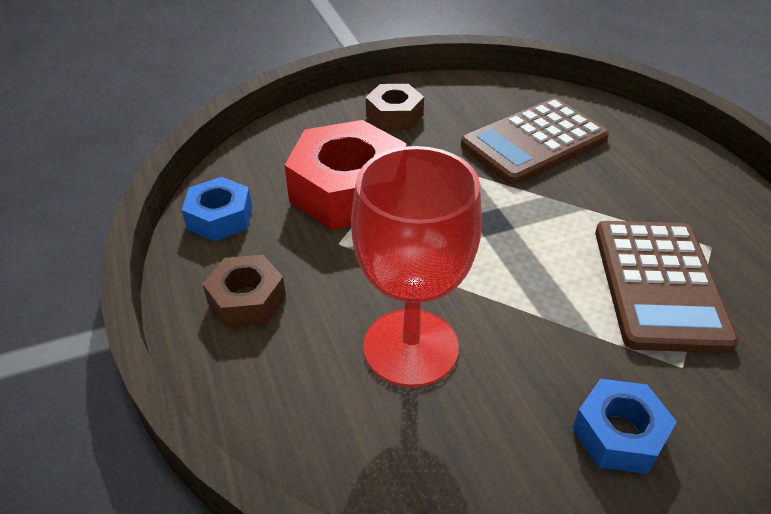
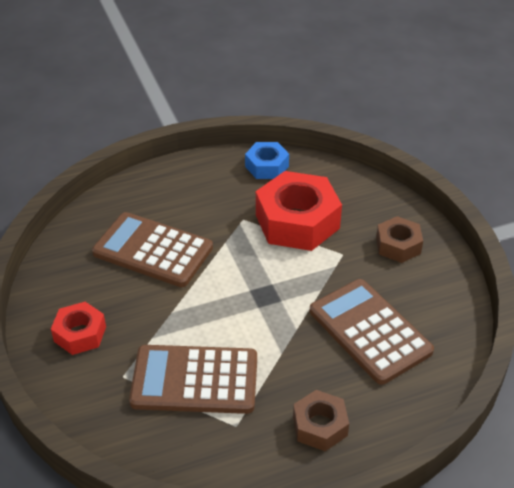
camera: 90 degrees right, 0 degrees up
brown nut [203,255,286,328] -> brown nut moved to [293,390,349,451]
red goblet [351,146,482,387] -> brown calculator [92,212,213,287]
blue nut [572,379,677,474] -> red nut [51,302,106,355]

